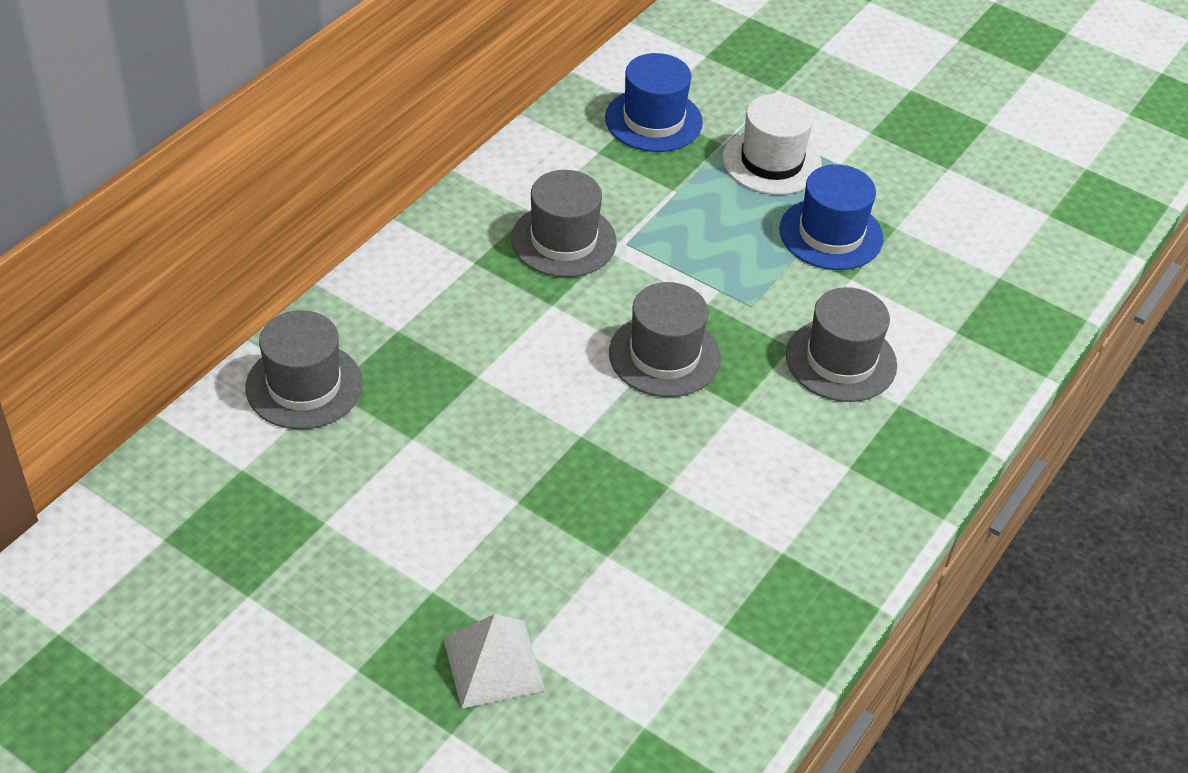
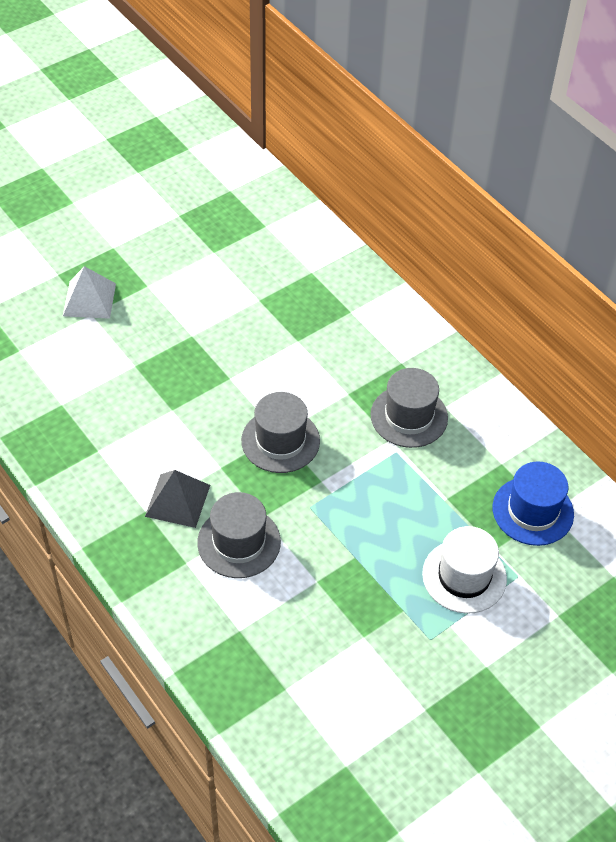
camera: 110 degrees right, 5 degrees up
grey hat [245,310,363,429] -> none
blue hat [779,164,883,270] -> none
none -> grey pyramid [145,470,210,528]

